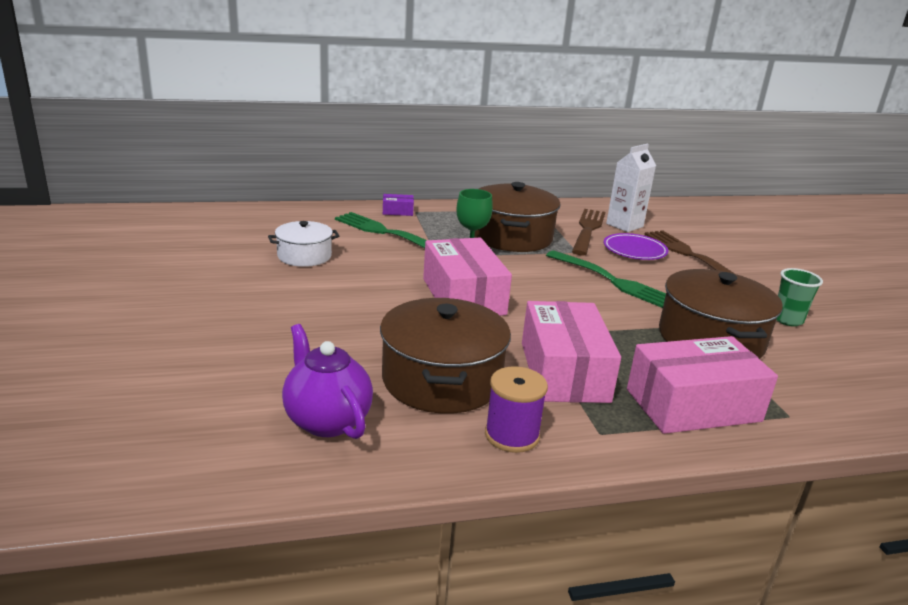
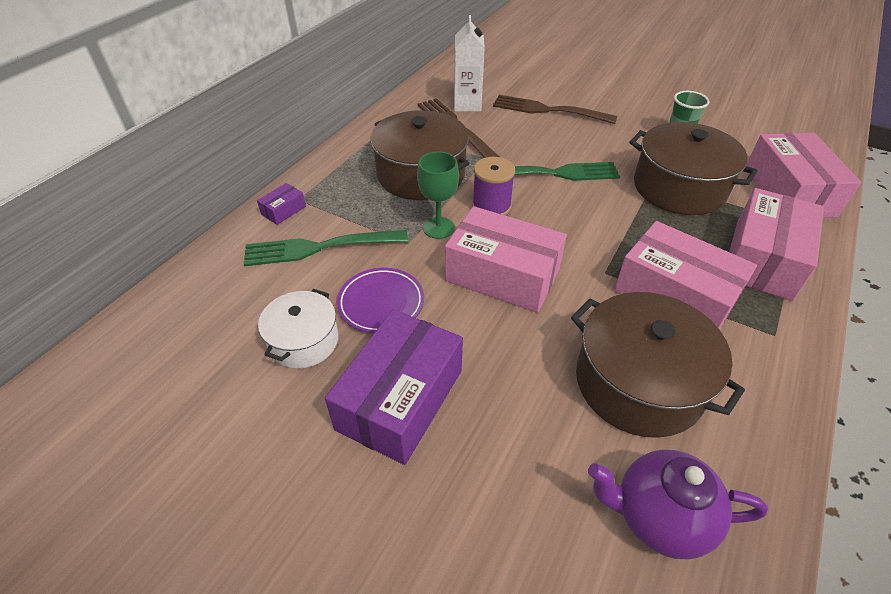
camera: 45 degrees left, 20 degrees up
purple spool [485,366,548,453] -> purple spool moved to [472,157,515,215]
purple plate [604,233,669,260] -> purple plate moved to [337,268,424,333]
none -> purple box [325,309,463,465]
none -> pink box [746,133,861,218]

